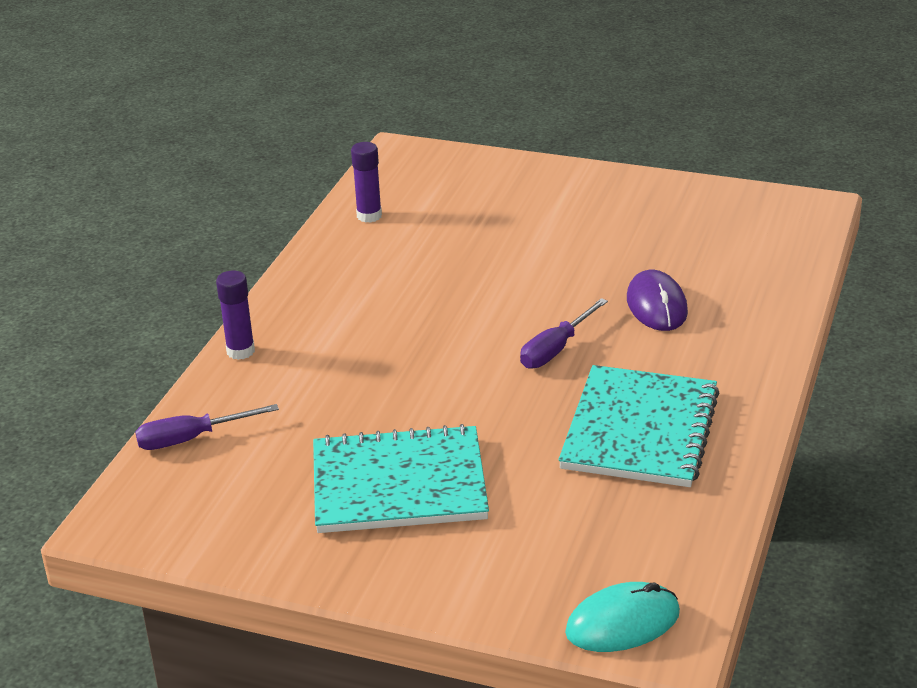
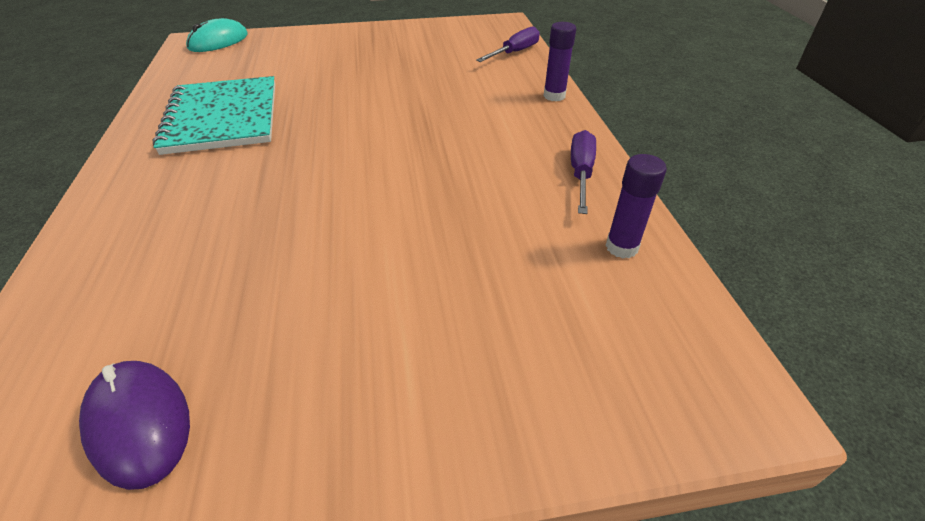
camera: 150 degrees right, 10 degrees up
turquoise notebook [313,424,489,533] -> none
purple screwdriver [520,298,608,369] -> purple screwdriver moved to [571,130,596,214]
purple mouse [627,270,688,331] -> purple mouse moved to [79,361,190,490]

